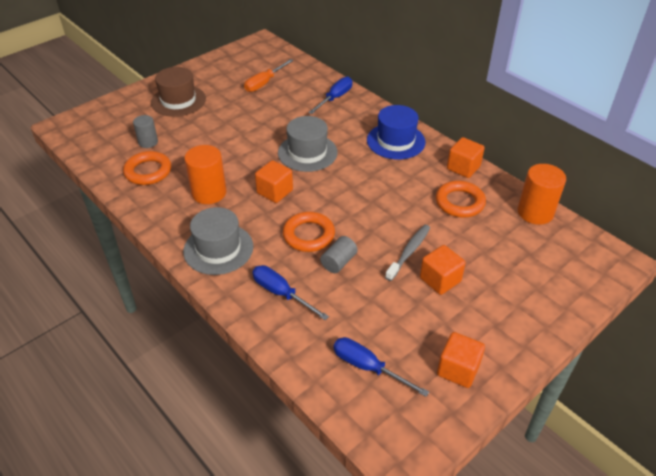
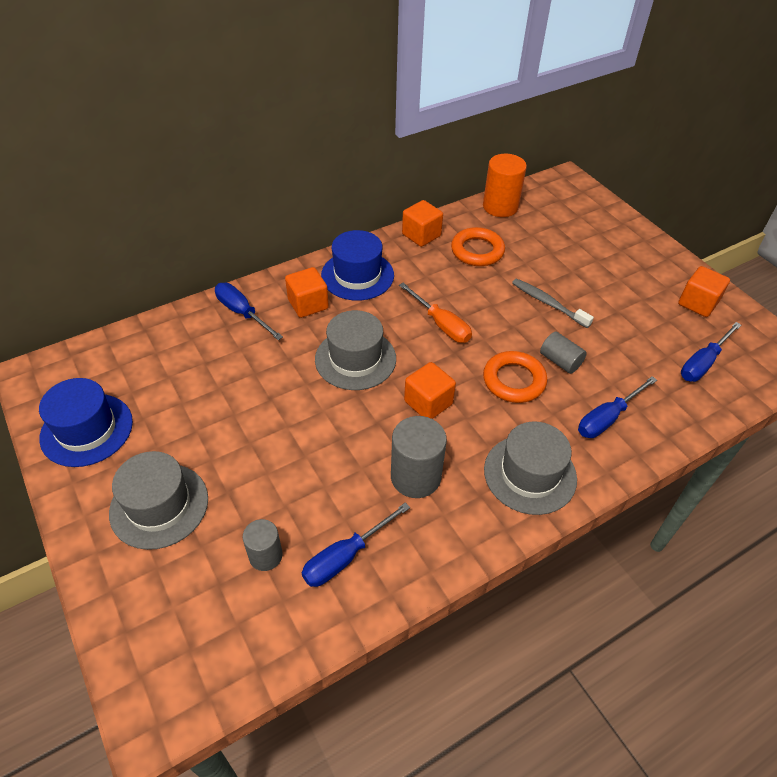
camera: 80 degrees left, 5 degrees up
orange ring [123,151,171,185] -> blue screwdriver [302,502,410,587]
brown hat [151,67,206,117] -> grey hat [109,451,208,550]
orange cylinder [184,145,227,204] -> grey cylinder [391,416,447,498]
orange screwdriver [244,59,294,92] -> orange screwdriver moved to [399,283,472,343]
orange cube [420,245,466,295] -> orange cube moved to [285,267,329,318]
none -> blue hat [39,378,133,467]

